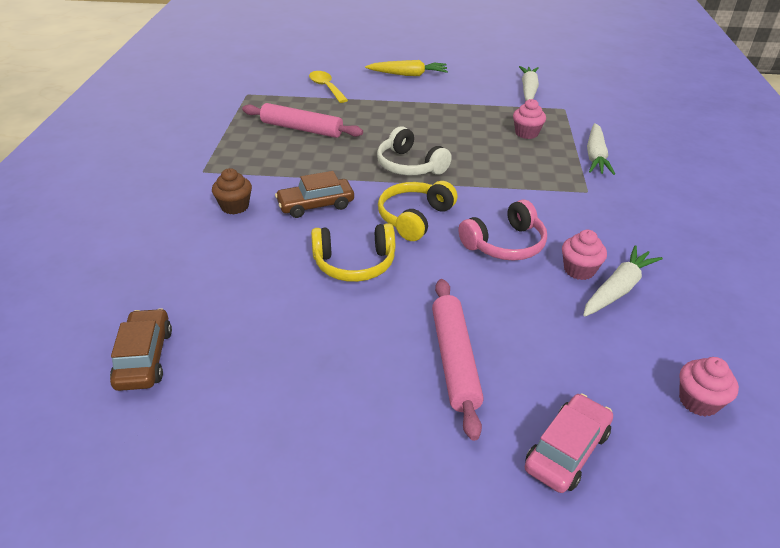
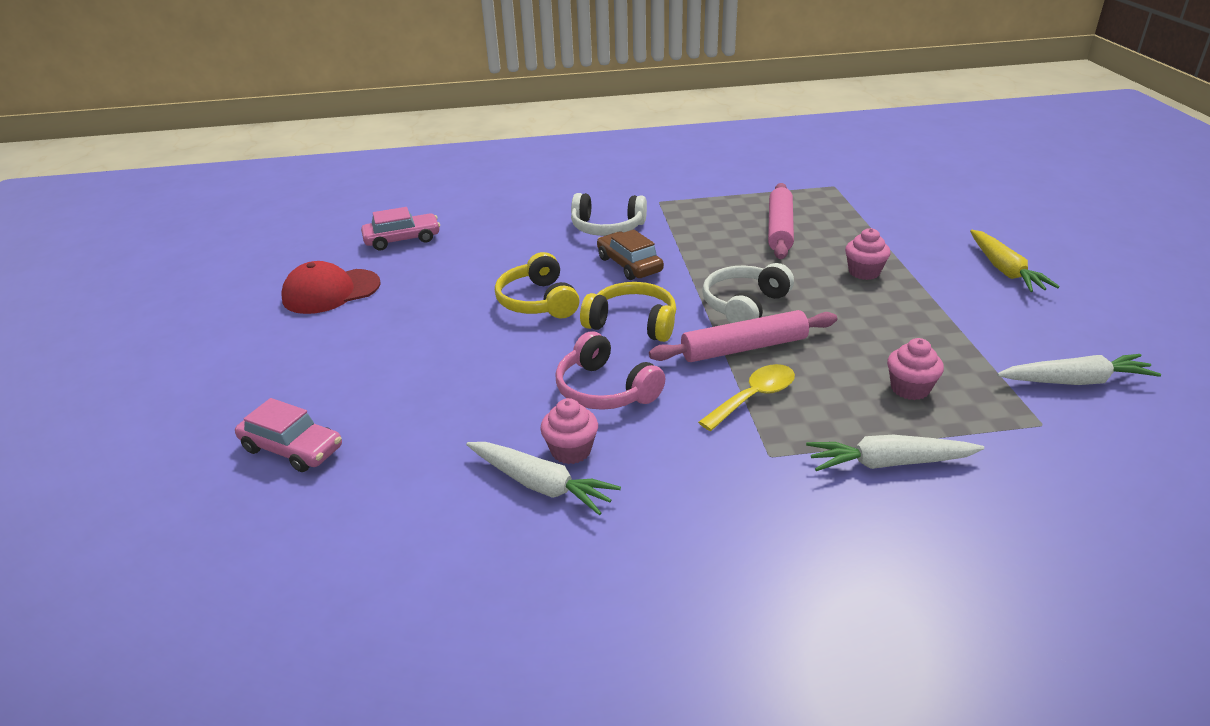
camera: 80 degrees right, 5 degrees down
brown car [110,308,172,391] -> pink car [361,207,440,250]
brown cupcake [212,168,252,215] -> white headphones [571,193,647,236]
yellow spoon [309,71,348,103] -> yellow spoon moved to [698,364,795,431]
pink rolling pin [432,279,484,441] -> pink rolling pin moved to [649,310,837,362]
pink cupcake [679,357,739,417] -> pink cupcake moved to [845,228,890,280]
none -> red cap [282,261,381,314]

